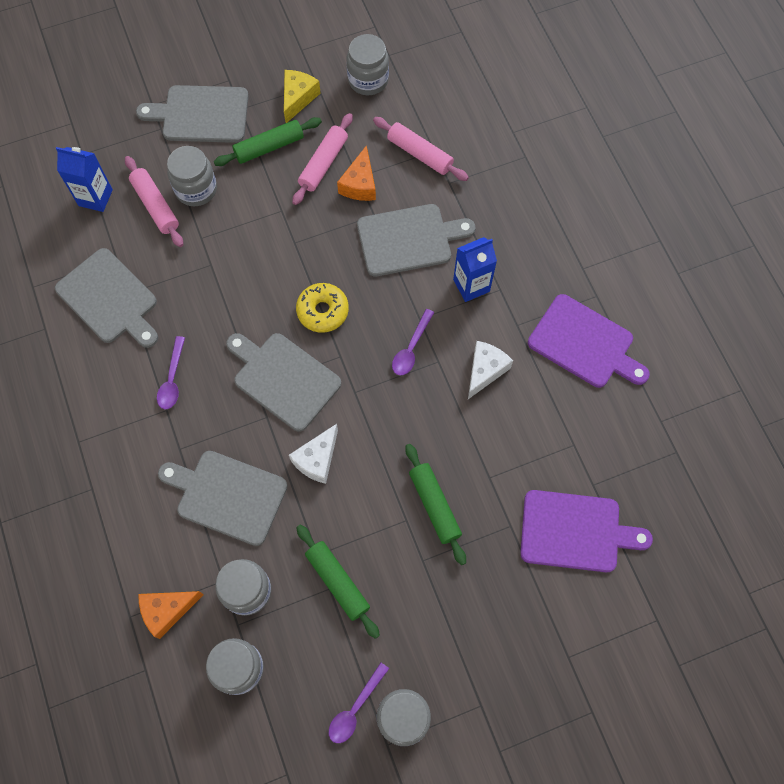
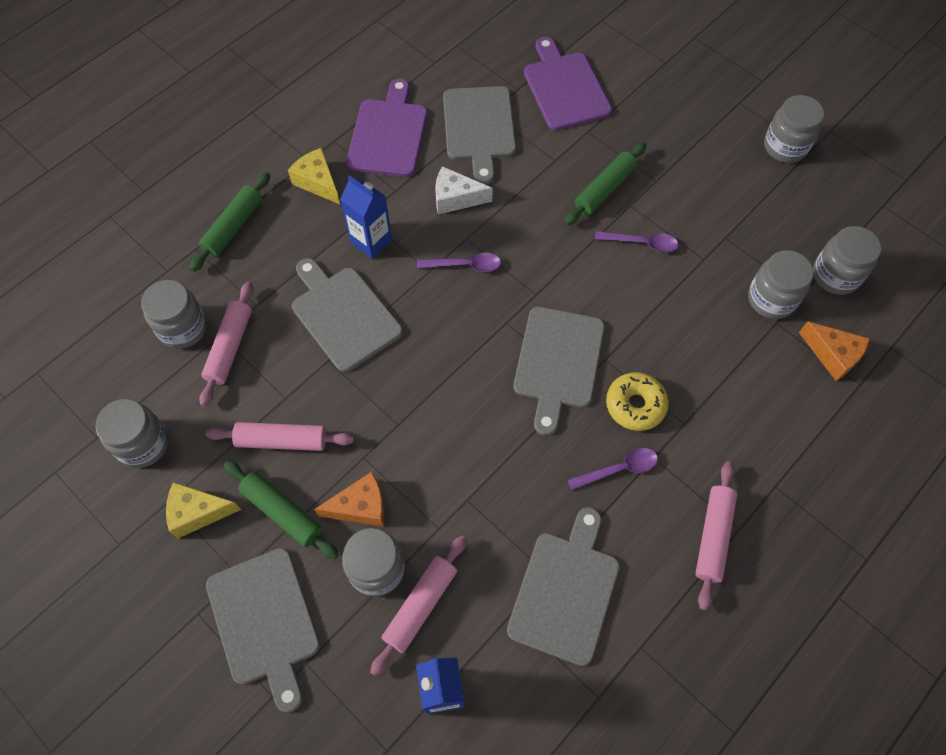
camera: 115 degrees left, 5 degrees down
grey cutting board [158,451,287,546] -> grey cutting board moved to [443,86,516,185]
white cheese [289,424,338,484] -> none
yellow donut [296,283,349,333] -> yellow donut moved to [606,372,669,431]
green rolling pin [296,525,380,639] -> green rolling pin moved to [190,172,270,272]
purple spoon [329,663,389,743] -> purple spoon moved to [595,231,679,253]
orange cheese [337,145,376,201] -> orange cheese moved to [314,472,385,527]
none -> grey jar [141,280,207,349]
none -> yellow cheese [288,148,340,204]
none -> pink rolling pin [695,461,737,611]

